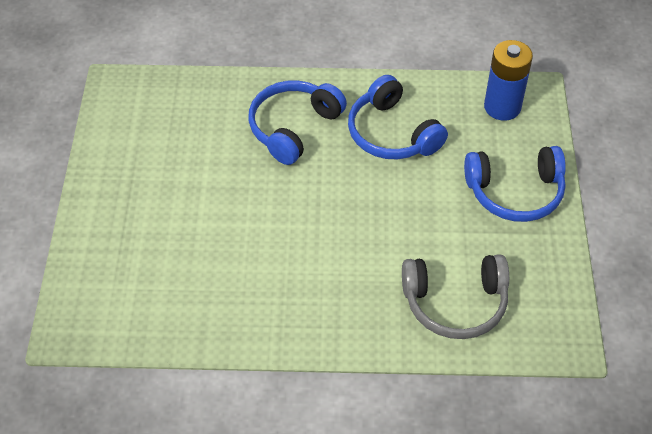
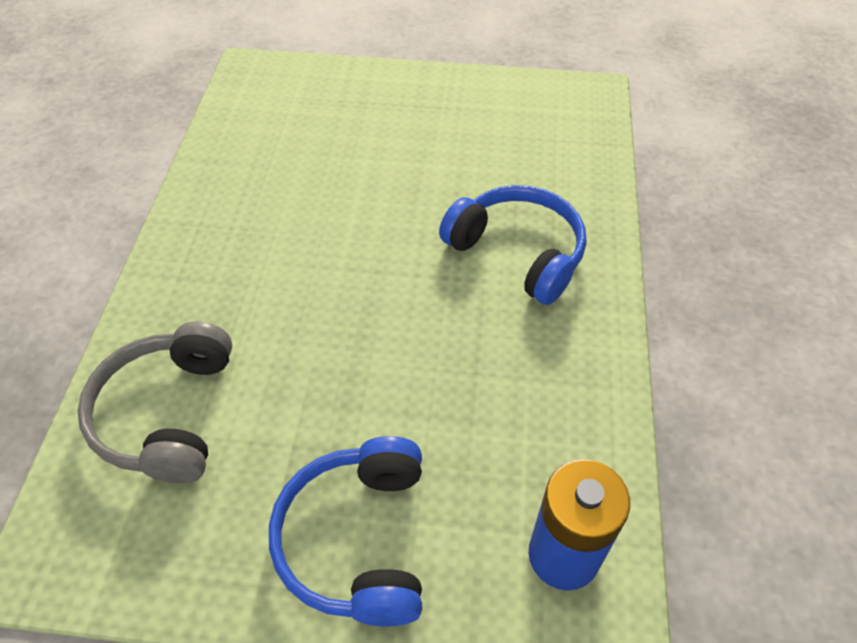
camera: 95 degrees right, 0 degrees up
blue headphones [348,75,448,159] -> none

